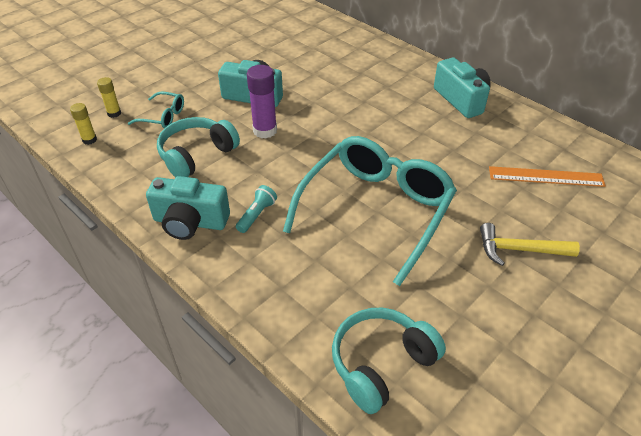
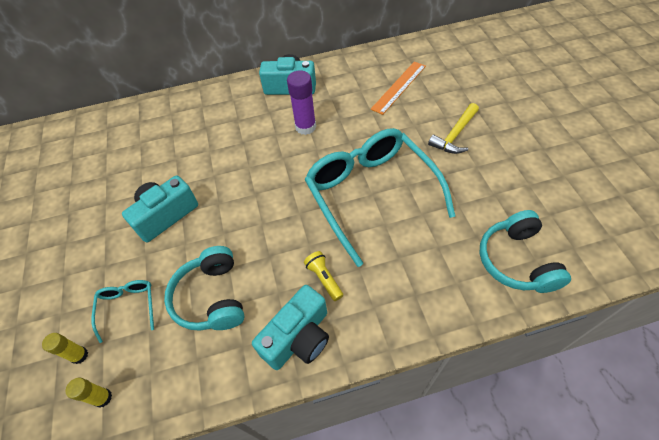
camera: 55 degrees left, 10 degrees up
turquoise glasses [128,92,184,128] -> turquoise glasses turned 60 degrees counterclockwise [92,280,154,343]
turquoise flashlight [236,185,277,233] -> yellow flashlight [304,251,343,301]
purple glue stick [247,65,277,138] -> purple glue stick moved to [287,70,316,135]

